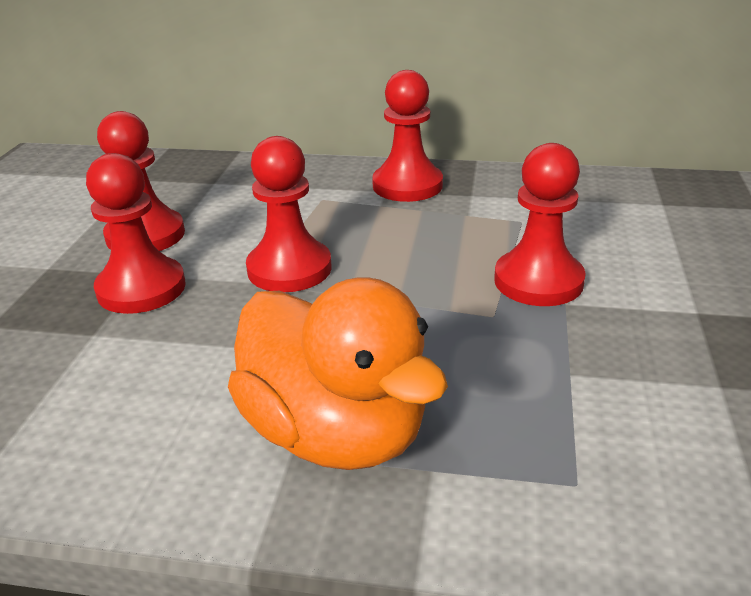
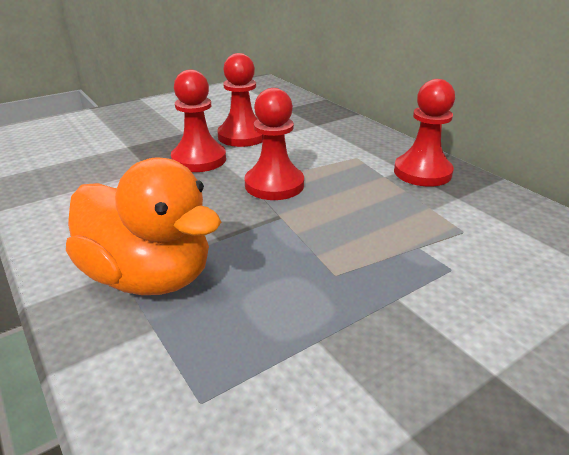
camera: 45 degrees right, 0 degrees up
orange duck [228,278,448,470] -> orange duck turned 60 degrees counterclockwise [66,157,221,295]
red pawn [494,143,586,306] -> none

